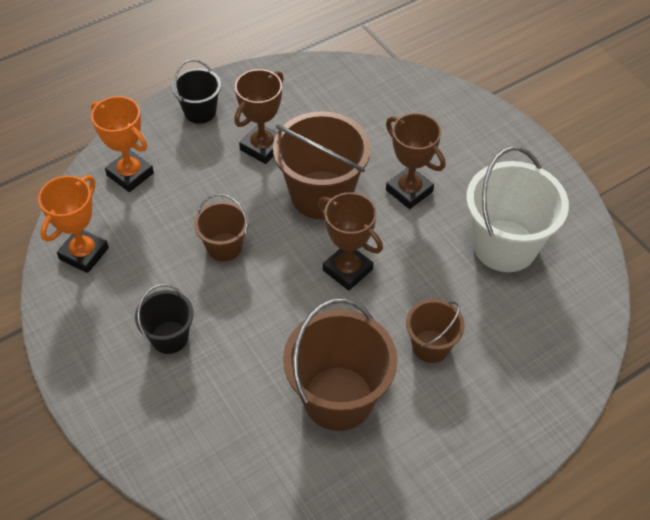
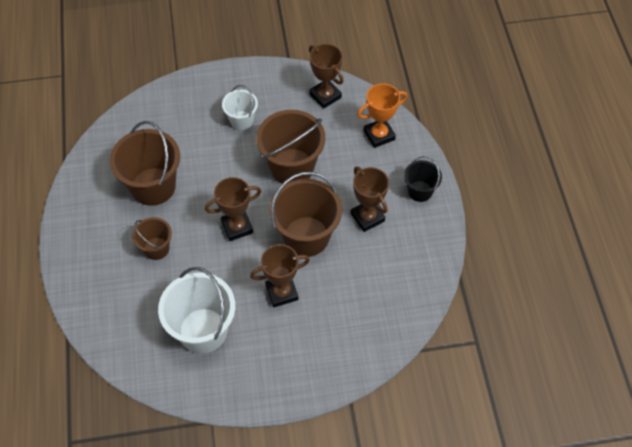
camera: 115 degrees right, 5 degrees up
orange trophy [38,175,109,273] -> brown trophy [309,44,343,109]
black bucket [135,284,194,354] -> white bucket [222,85,258,130]
brown bucket [194,194,249,262] -> brown bucket [256,110,325,184], size x1.82

